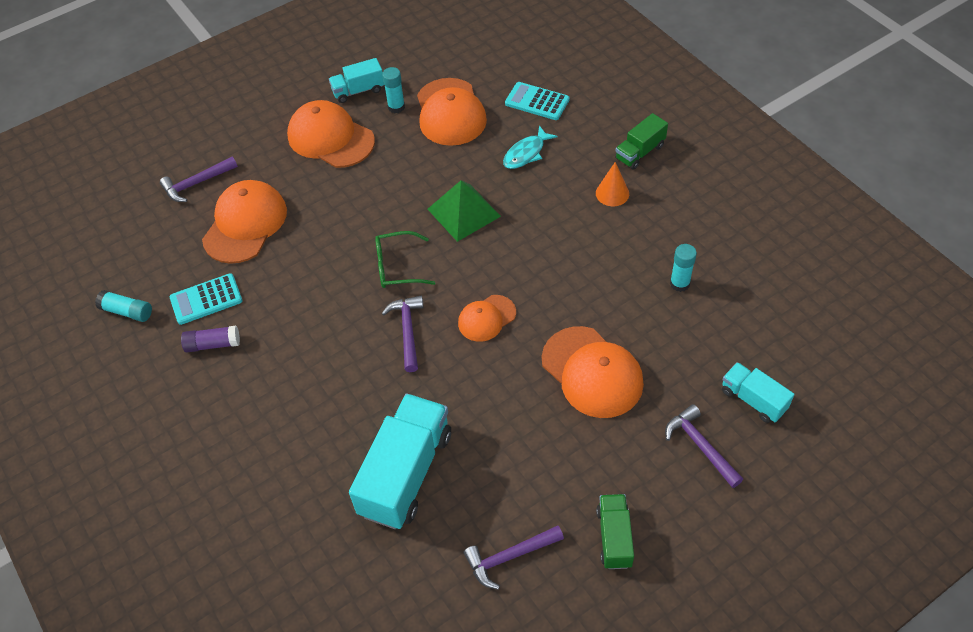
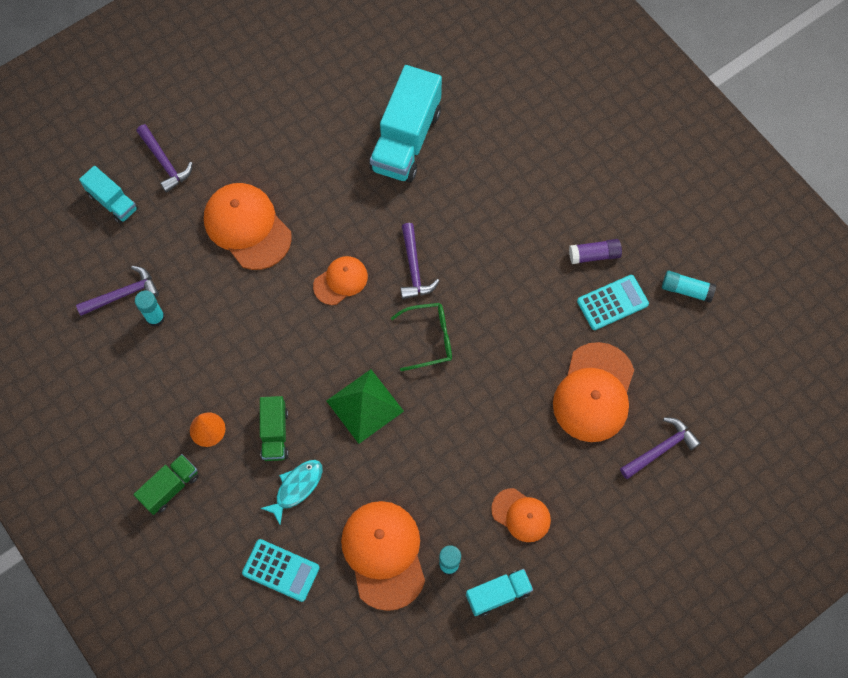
camera: 175 degrees right, 15 degrees up
orange cap [287,100,375,168] -> orange cap [491,488,551,542], size x0.57
purple hammer [464,526,564,589] -> purple hammer moved to [76,266,159,316]
green truck [596,494,634,569] -> green truck moved to [260,396,289,461]

